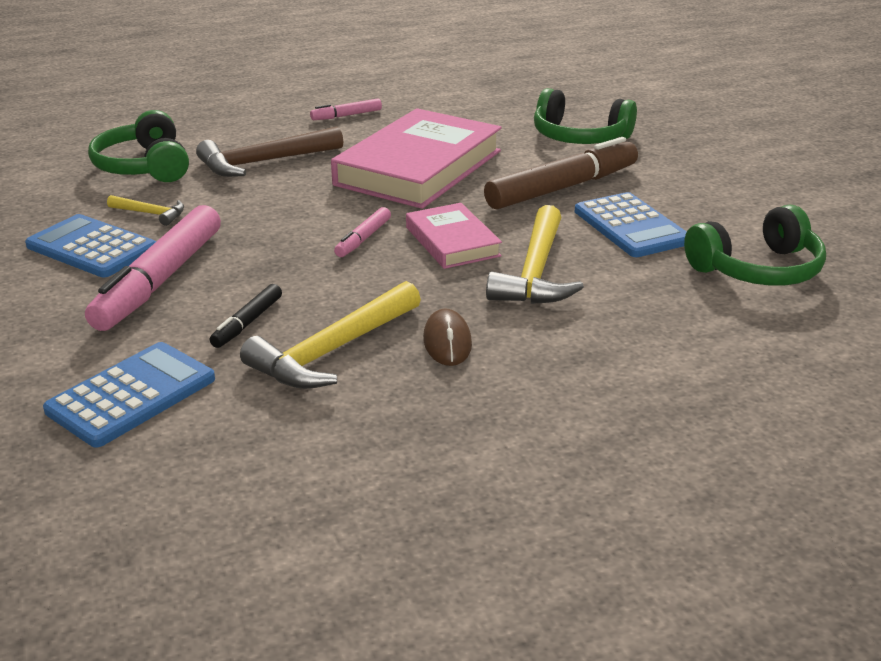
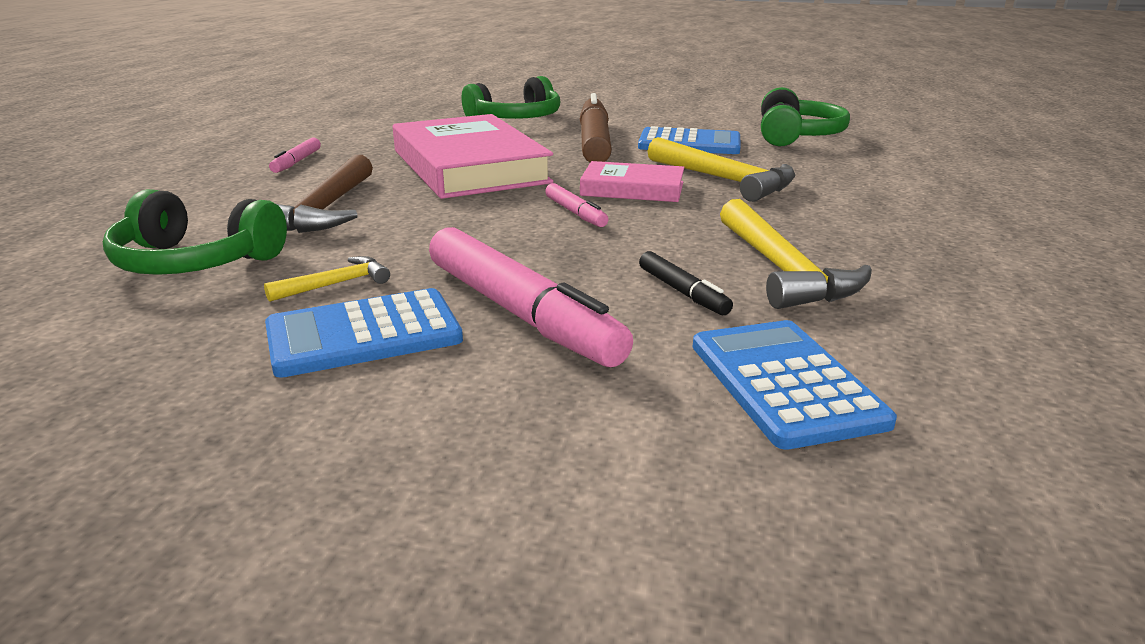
camera: 55 degrees left, 5 degrees down
brown mouse [423,308,472,366] -> none

